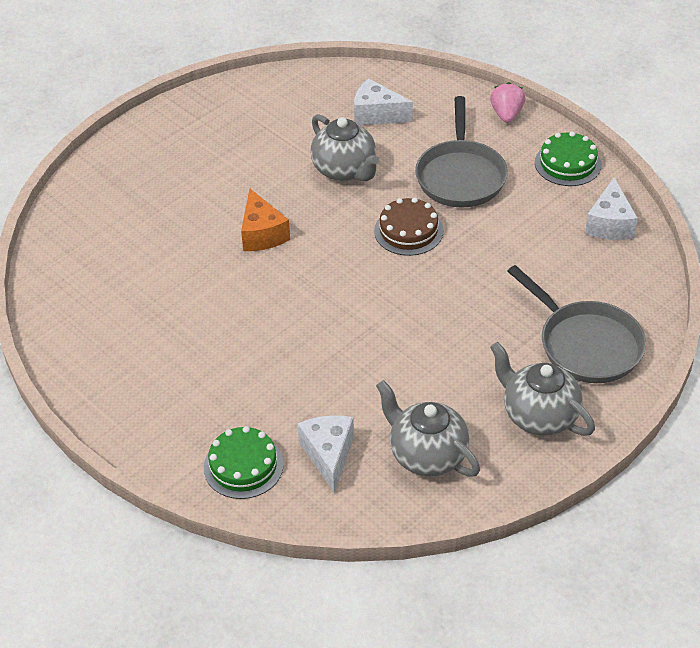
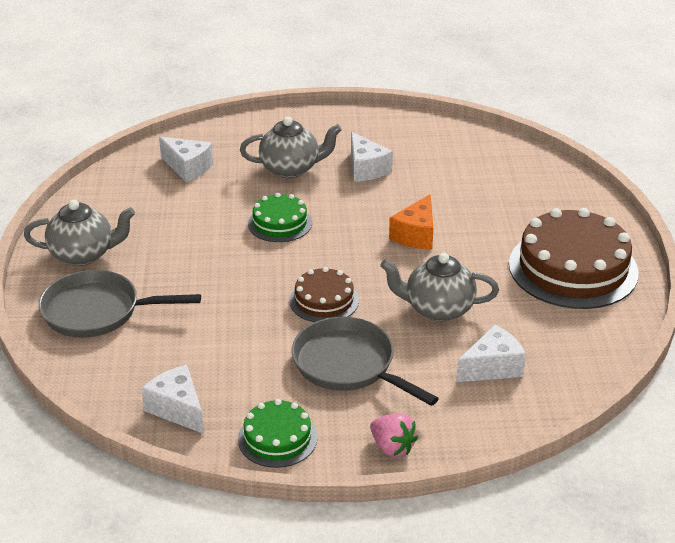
camera: 130 degrees right, 10 degrees down
green cake [204,426,284,499] -> green cake moved to [248,193,312,242]
orange cheese [241,189,290,251] -> orange cheese turned 90 degrees counterclockwise [389,194,433,250]
grey teapot [376,380,480,477] -> grey teapot moved to [240,117,342,178]
none -> white cheese [351,132,393,182]
none -> brown cake [509,208,639,309]

